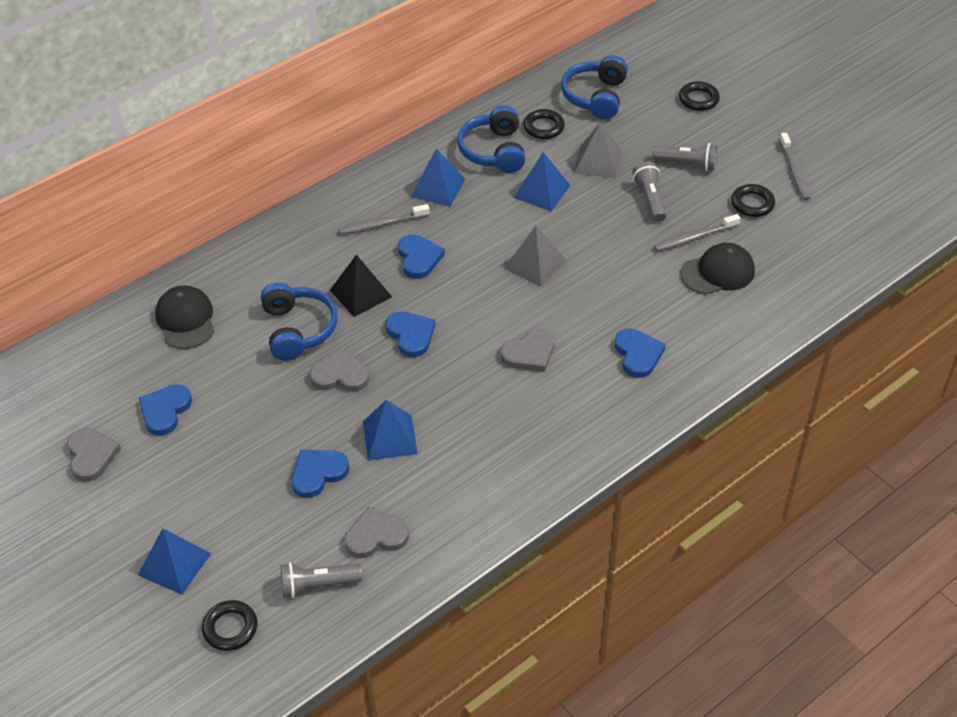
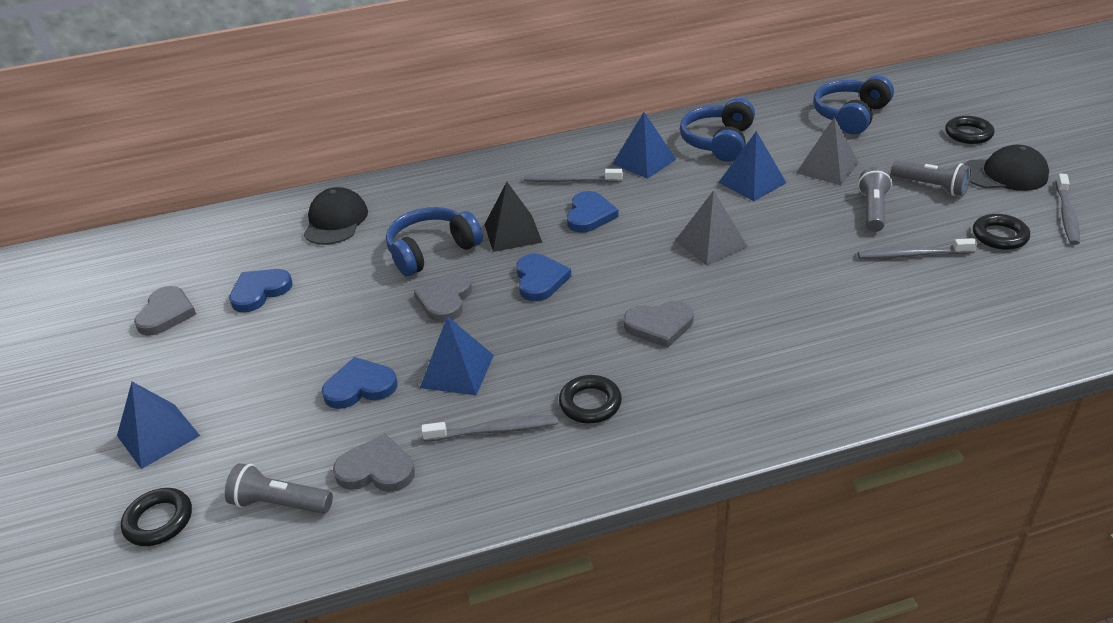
camera: 25 degrees right, 10 degrees down
blue headphones [261,282,338,361] -> blue headphones turned 135 degrees counterclockwise [386,207,483,276]
grey heart [310,349,369,392] -> grey heart turned 105 degrees counterclockwise [414,273,472,322]
black ring [523,109,565,139] -> black ring moved to [559,375,622,423]
blue heart [615,329,666,378] -> none
black cap [681,243,755,295] -> black cap moved to [964,145,1049,191]
none -> grey toothbrush [422,415,558,442]

